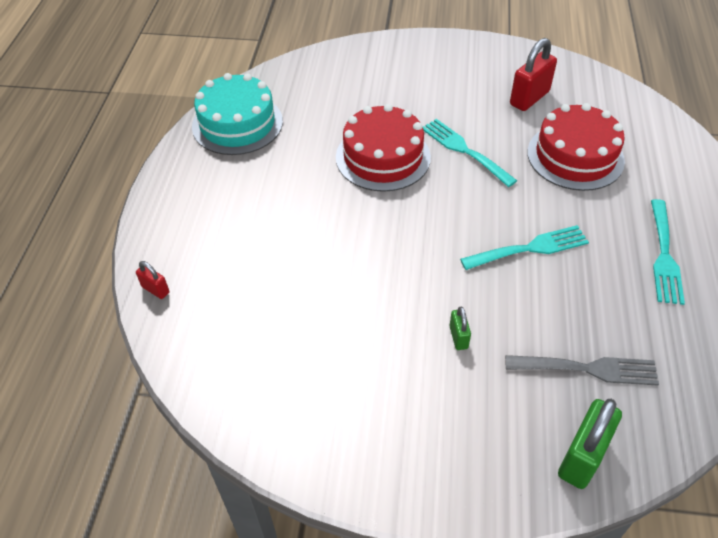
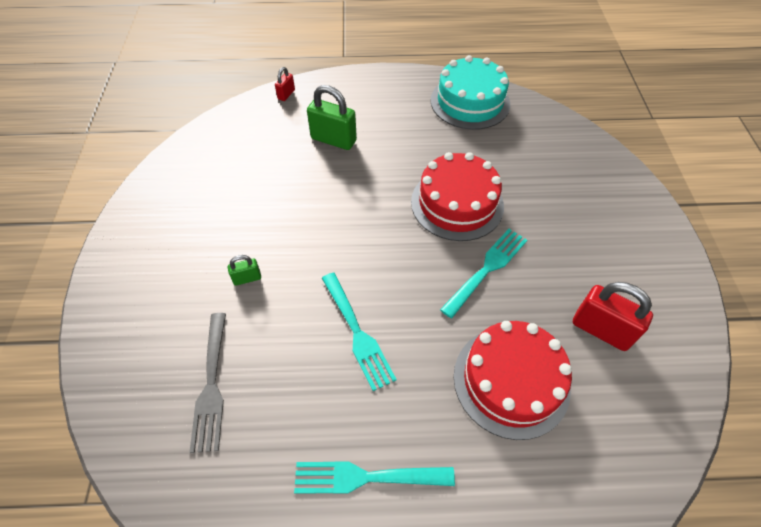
camera: 80 degrees right, 5 degrees up
green padlock [558,399,622,489] -> green padlock moved to [307,85,357,150]

